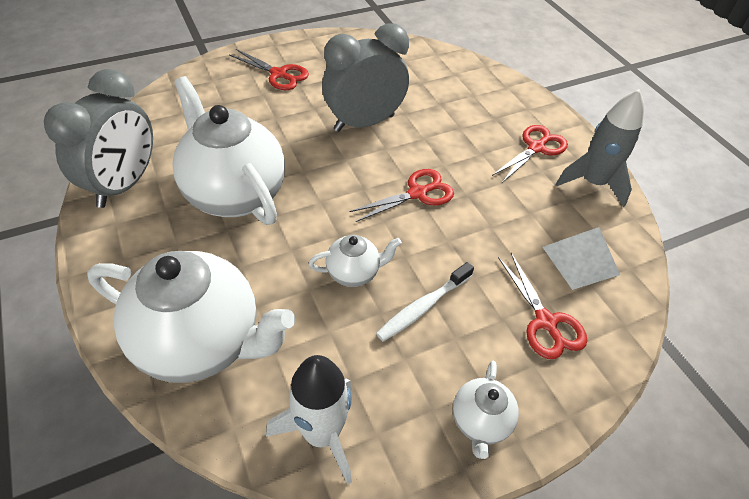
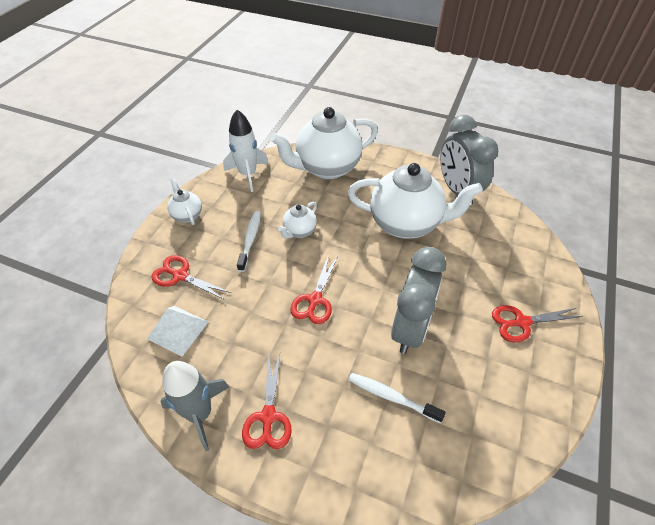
camera: 140 degrees right, 0 degrees up
none -> white toothbrush [349,373,445,423]

